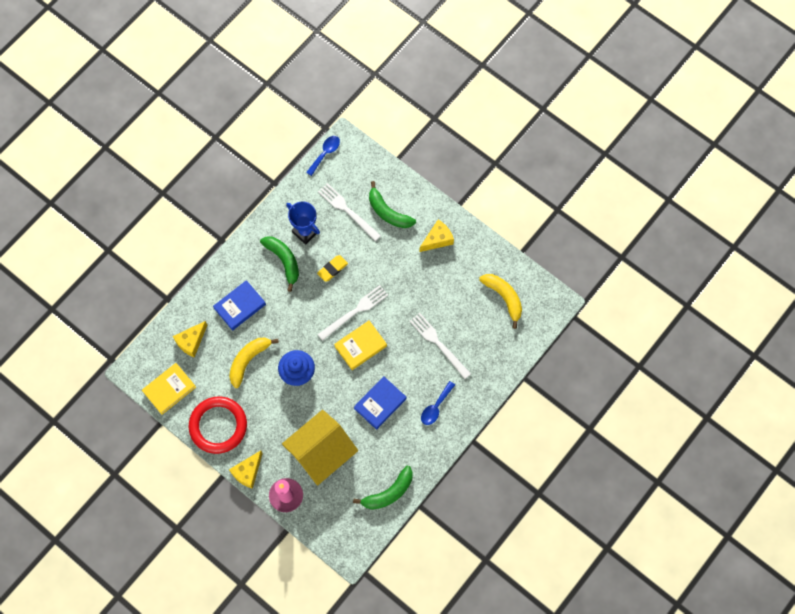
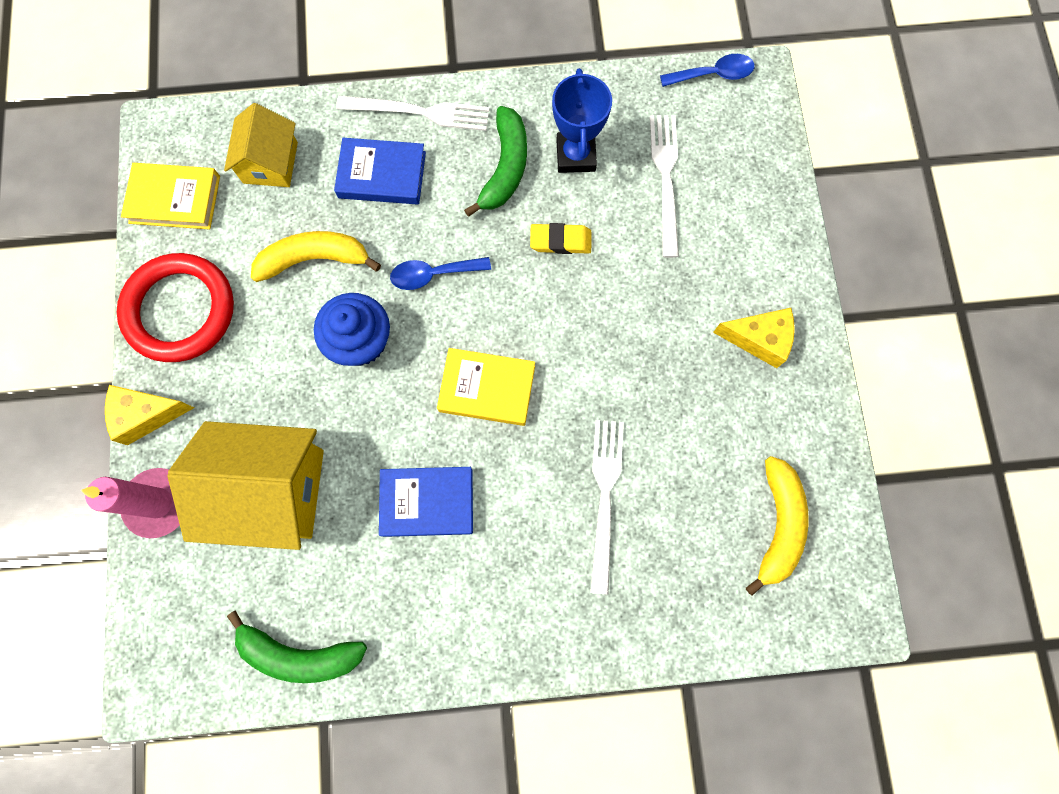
camera: 45 degrees right, 5 degrees up
yellow cheese [172,321,207,358] -> yellow house [224,103,298,187]
white fork [318,285,388,341] -> white fork moved to [336,96,490,131]
green banana [369,181,416,228] -> none
blue spoon [421,381,455,425] -> blue spoon moved to [390,257,491,290]

